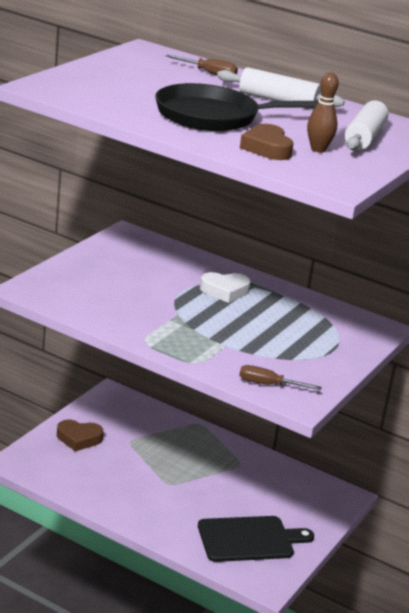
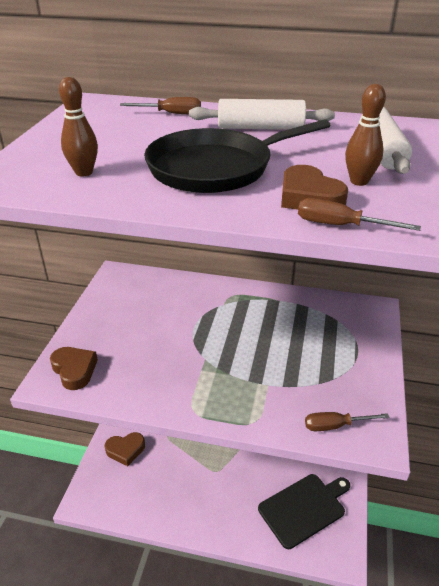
camera: 15 degrees left, 10 degrees up
white heart [200,272,251,303] -> none
none -> brown heart [50,347,98,390]
none -> brown bowling pin [59,77,98,176]
none -> brown screwdriver [298,198,421,231]

